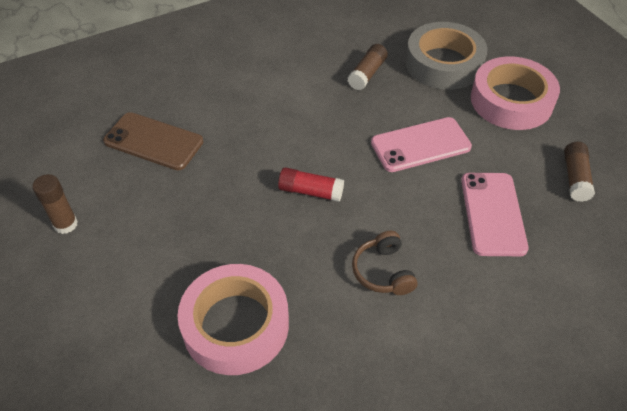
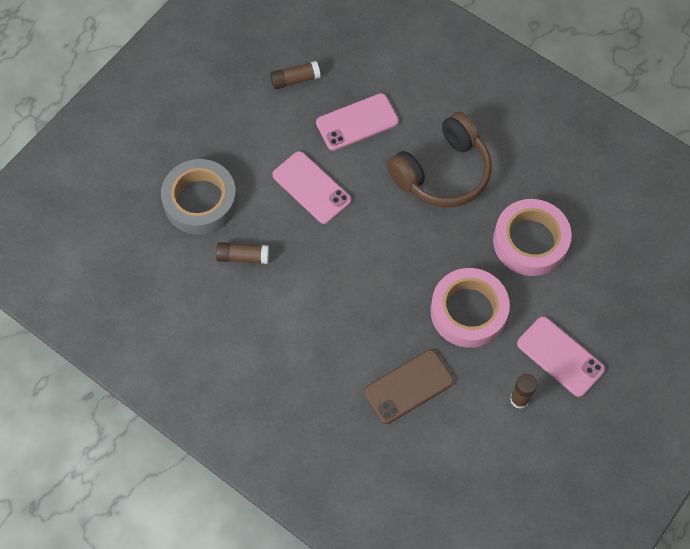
camera: 115 degrees left, 15 degrees up
brown phone [103,112,203,170] -> brown phone turned 60 degrees clockwise [364,350,454,424]
red glue stick [278,167,344,202] -> none
brown headphones [352,231,418,295] -> brown headphones [387,112,492,207], size x2.04
pink tape [471,56,560,130] -> pink tape moved to [430,268,510,348]
none -> pink phone [517,316,605,397]

